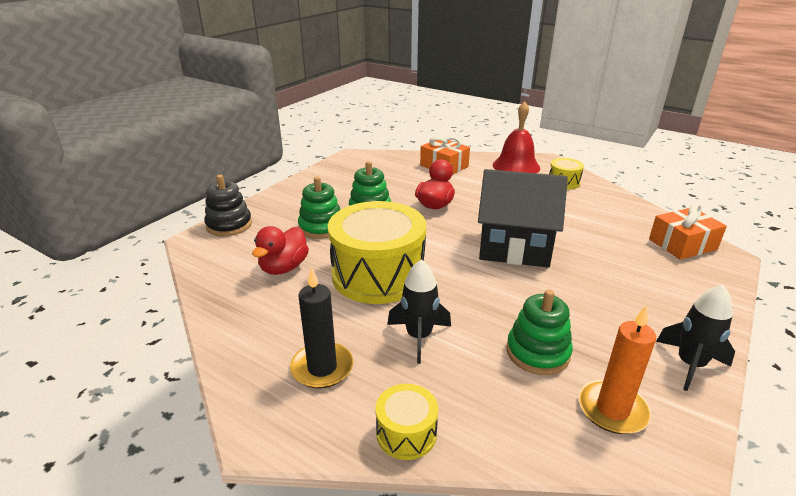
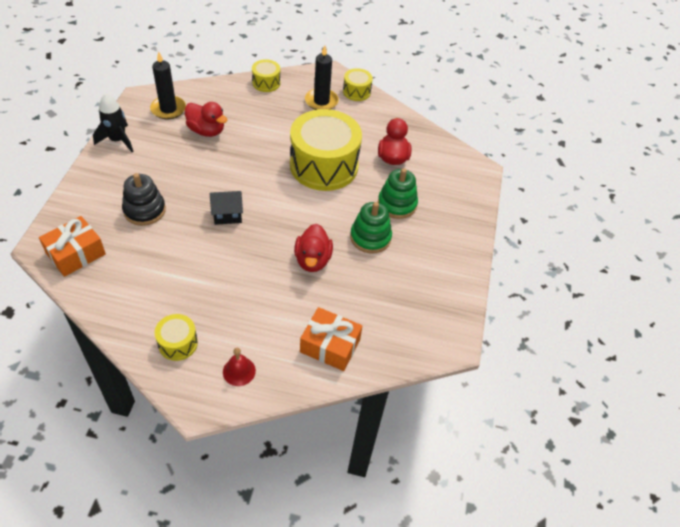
camera: 155 degrees right, 20 degrees up
black stacking toy [204,175,252,236] -> black stacking toy moved to [122,173,166,226]
black rocket [387,259,451,364] -> none
black house [478,169,568,268] -> black house [210,191,243,225], size x0.47
red bell [493,101,540,173] -> red bell [223,348,256,386], size x0.52
green stacking toy [506,290,573,375] -> red duck [185,102,227,137]
orange candle [579,305,656,434] -> black candle [150,51,186,119]
none -> yellow drum [343,68,373,101]

